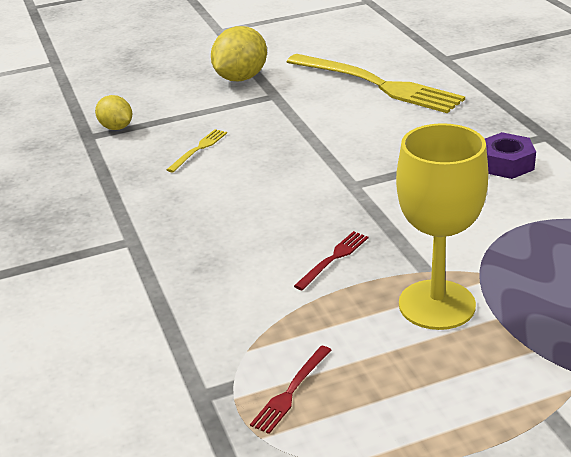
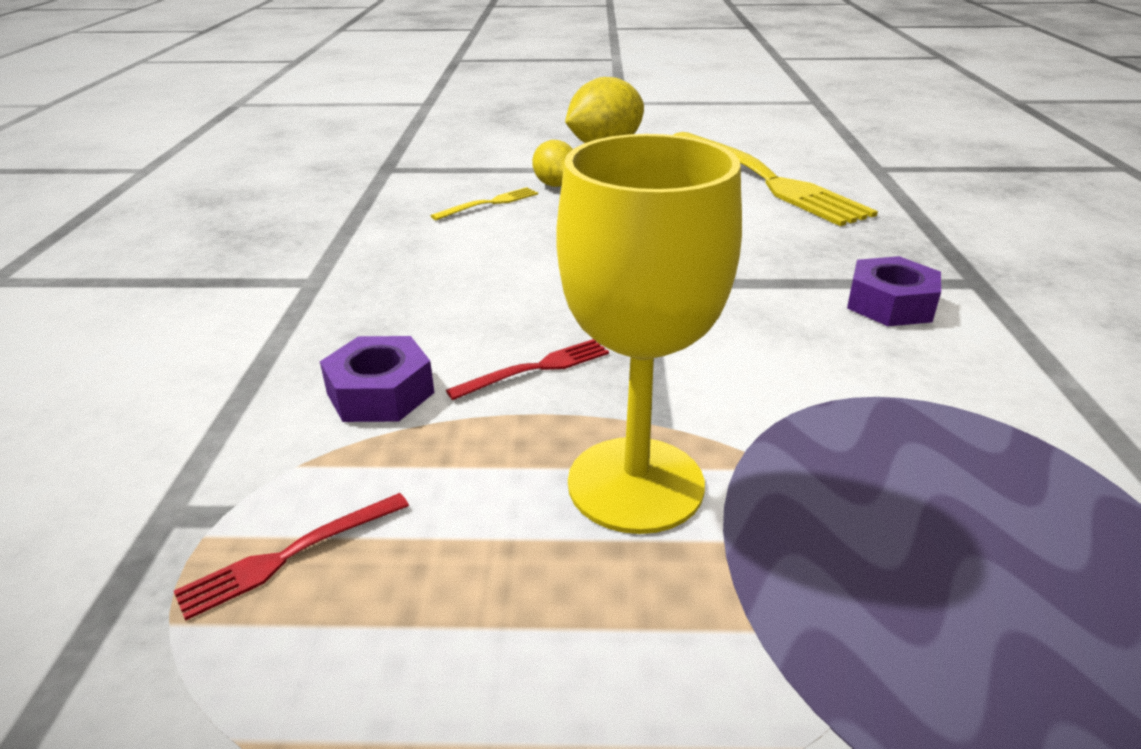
camera: 20 degrees right, 0 degrees up
yellow lemon [95,95,132,130] -> yellow lemon moved to [532,140,573,187]
none -> purple nut [320,336,434,422]

